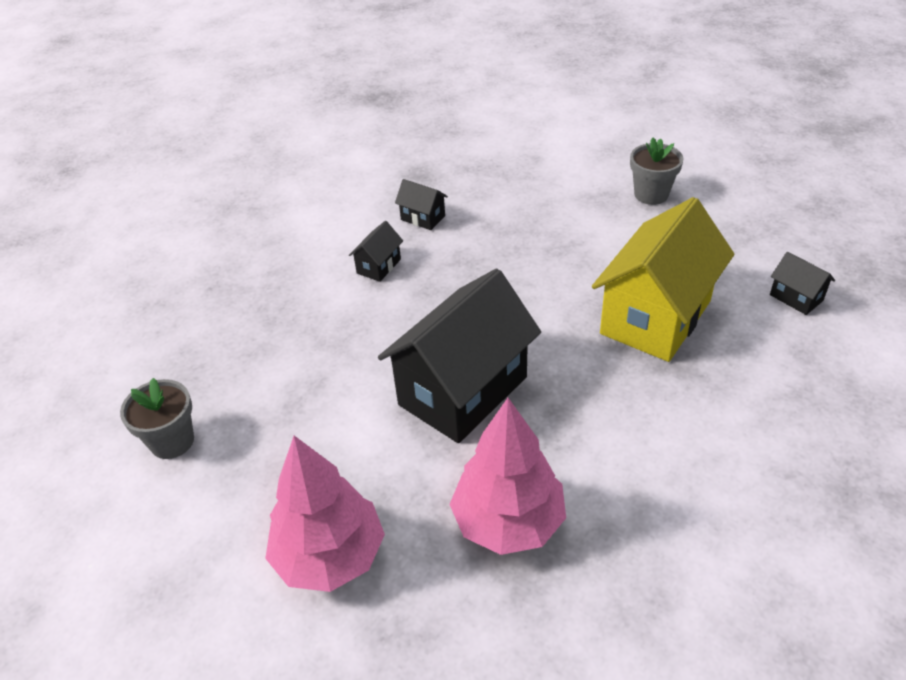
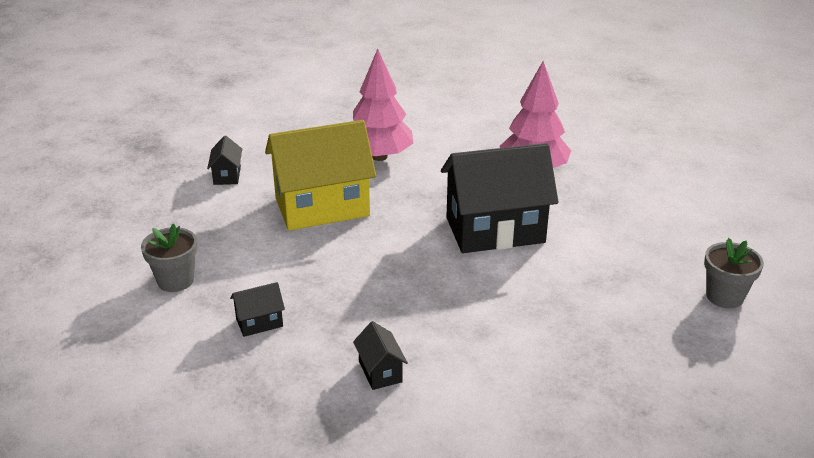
camera: 145 degrees left, 10 degrees down
pink tree [265,436,385,592] -> pink tree moved to [353,49,413,161]
black house [349,221,403,282] -> black house moved to [230,282,285,337]

